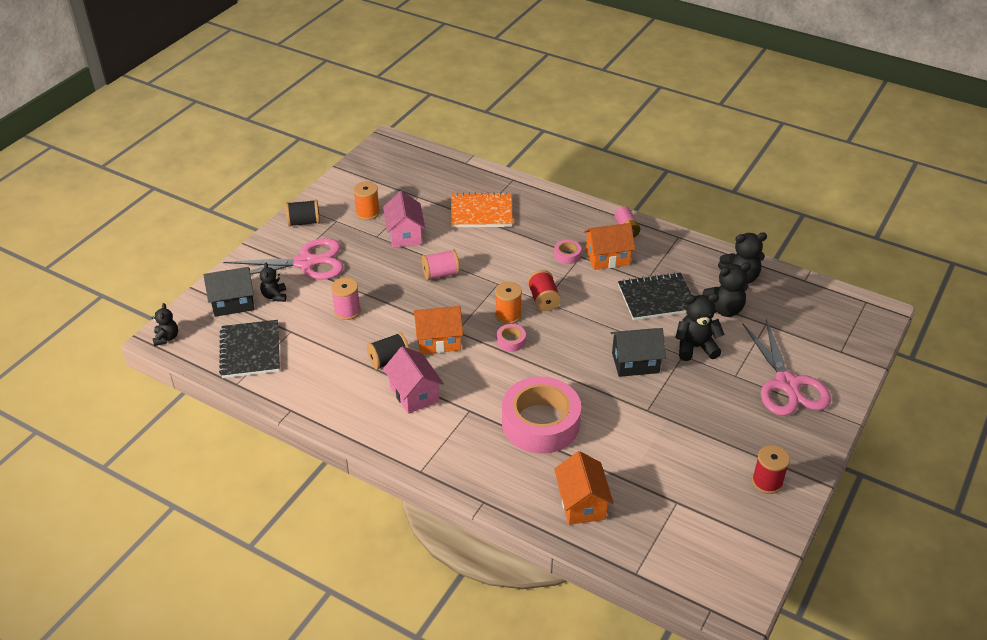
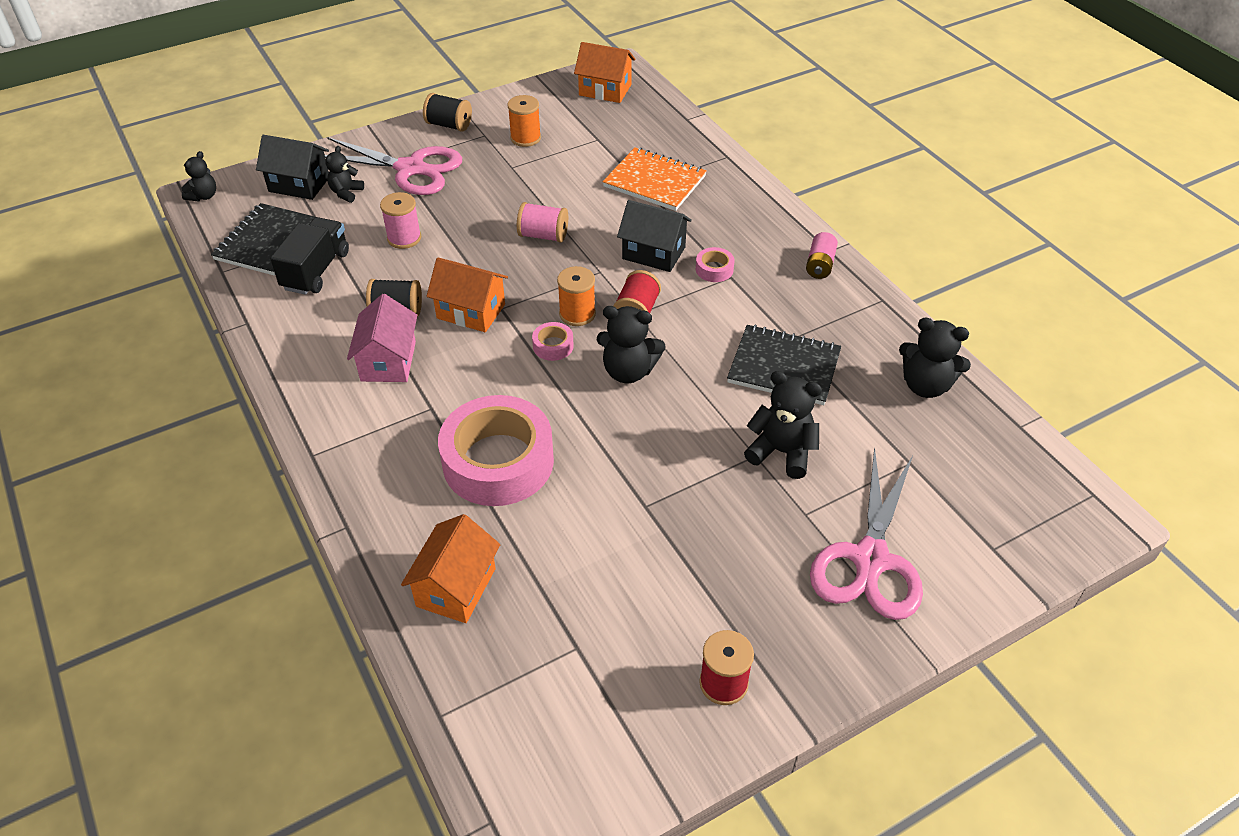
camera: 30 degrees right, 5 degrees up
pink house [383,191,425,248] -> none
orange house [584,223,635,270] -> orange house moved to [574,42,636,103]
black house [611,328,666,377] -> black house moved to [617,200,692,272]
black teddy bear [702,263,751,317] -> black teddy bear moved to [597,306,665,384]
none -> black truck [270,217,349,295]

